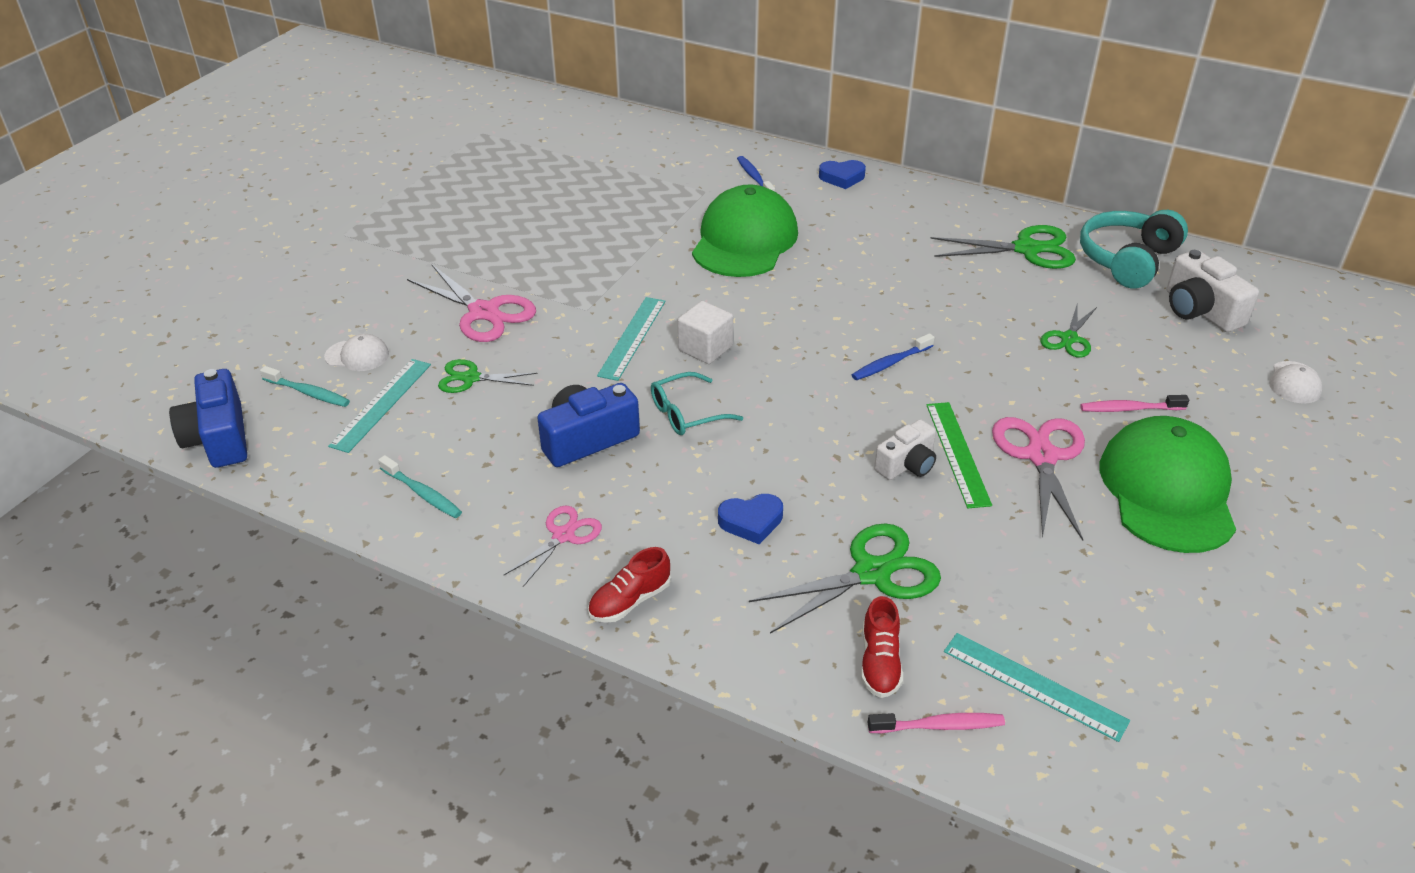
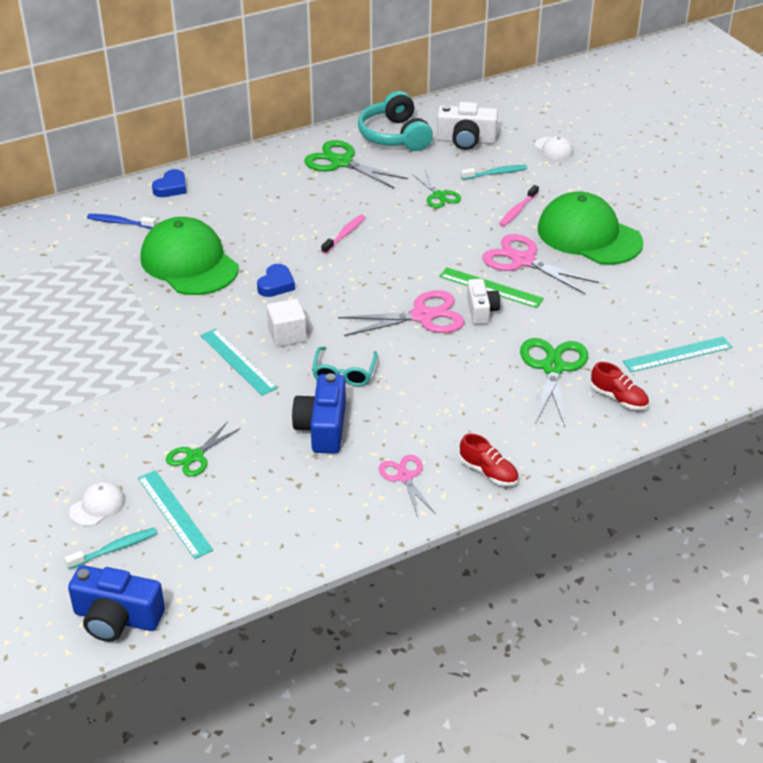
camera: 55 degrees left, 0 degrees up
turquoise toothbrush [378,455,462,518] -> turquoise toothbrush moved to [461,165,527,180]
pink scissors [407,265,536,342] -> pink scissors moved to [338,290,465,336]
red shoe [588,547,671,623] -> red shoe turned 45 degrees counterclockwise [459,433,519,486]
blue heart [718,494,783,544] -> blue heart moved to [257,264,295,297]
blue toothbrush [852,333,935,380] -> none
pink toothbrush [868,713,1005,733] -> pink toothbrush moved to [321,214,365,254]
green scissors [930,225,1076,269] -> green scissors turned 90 degrees counterclockwise [304,140,408,189]

